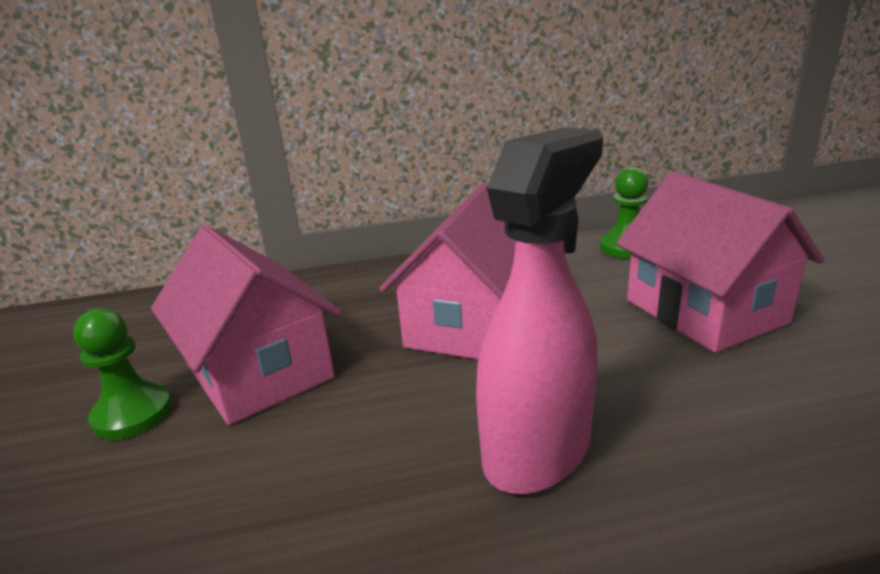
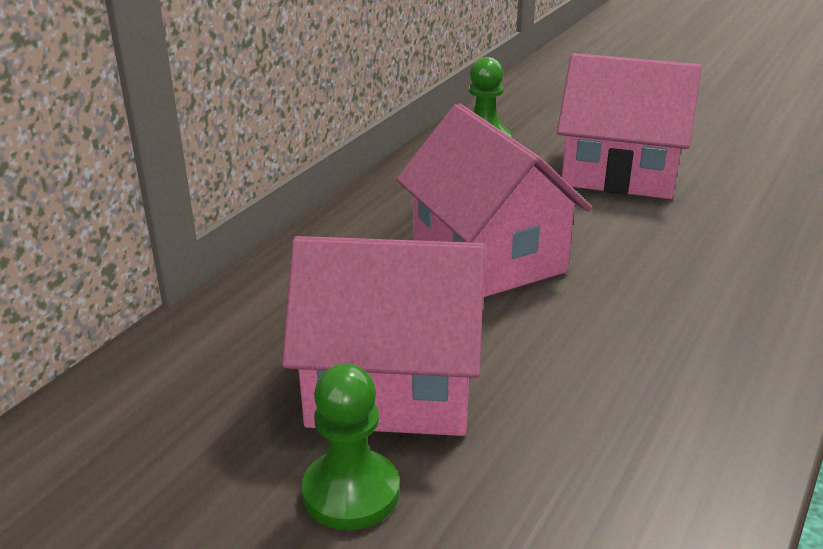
camera: 50 degrees left, 5 degrees up
pink spray bottle [476,127,603,494] -> none

